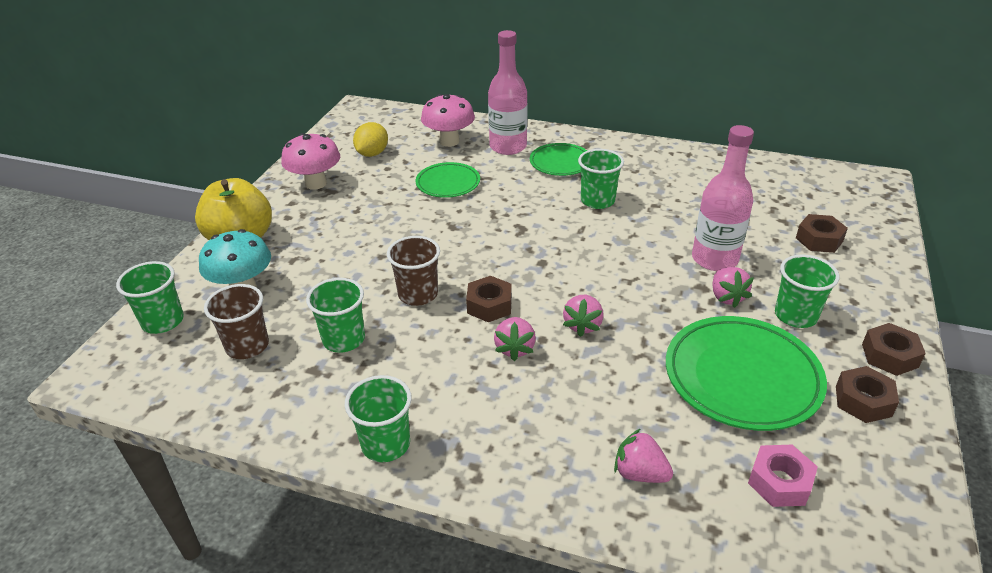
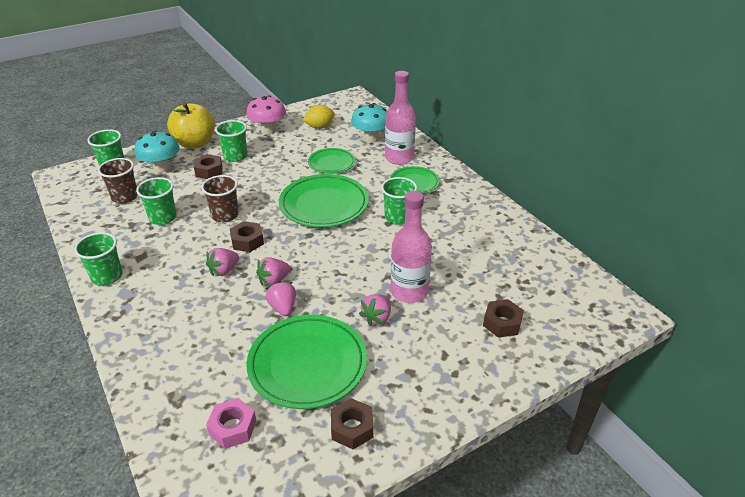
camera: 40 degrees right, 0 degrees up
pink mushroom [421,94,475,147] -> turquoise mushroom [351,103,388,143]
pink strawberry [614,429,673,483] -> pink strawberry moved to [265,281,296,316]
green cup [775,254,840,328] -> green cup moved to [215,120,247,162]
brown nut [862,323,926,376] -> brown nut moved to [194,154,223,179]
none -> green plate [279,174,369,227]

